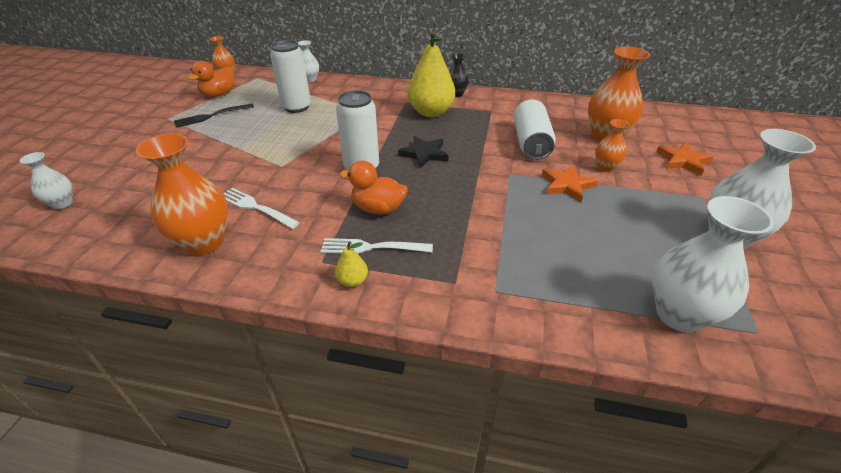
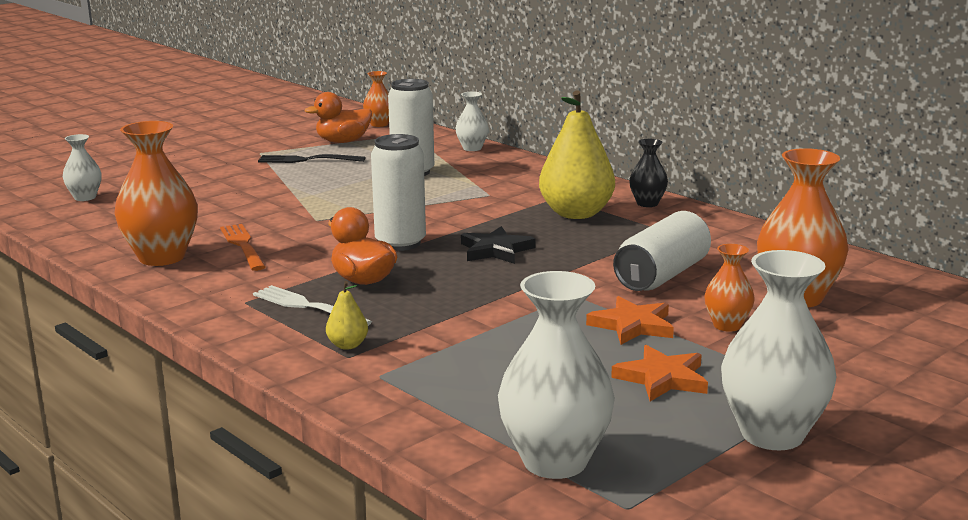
camera: 35 degrees right, 20 degrees down
white fork [223,188,300,229] -> orange fork [220,224,266,271]
yellow pear [335,241,368,287] -> yellow pear moved to [326,281,368,350]
orange star [656,142,714,176] -> orange star moved to [611,345,708,401]

